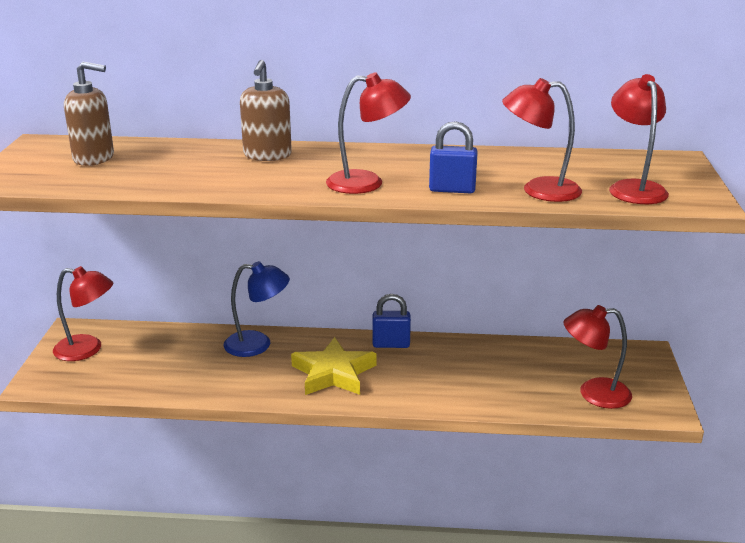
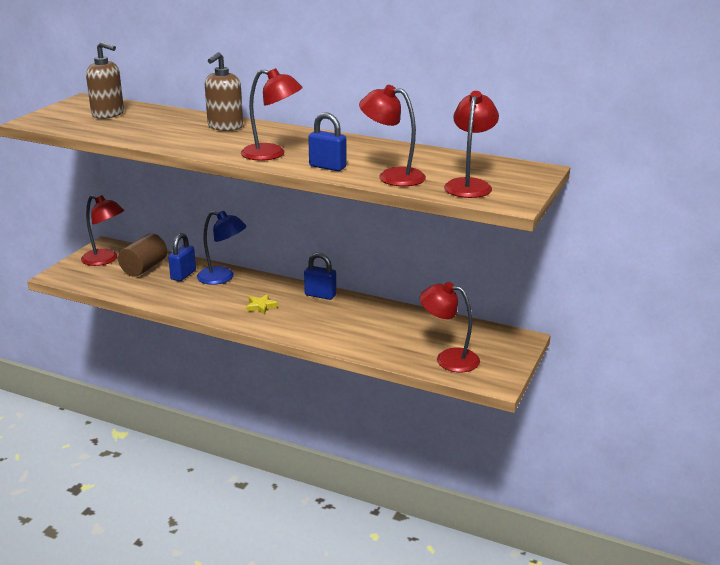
camera: 20 degrees right, 0 degrees up
yellow star [291,337,376,395] -> yellow star [246,294,278,315], size x0.48
none -> brown cylinder [118,233,167,276]
none -> blue padlock [168,233,196,281]

